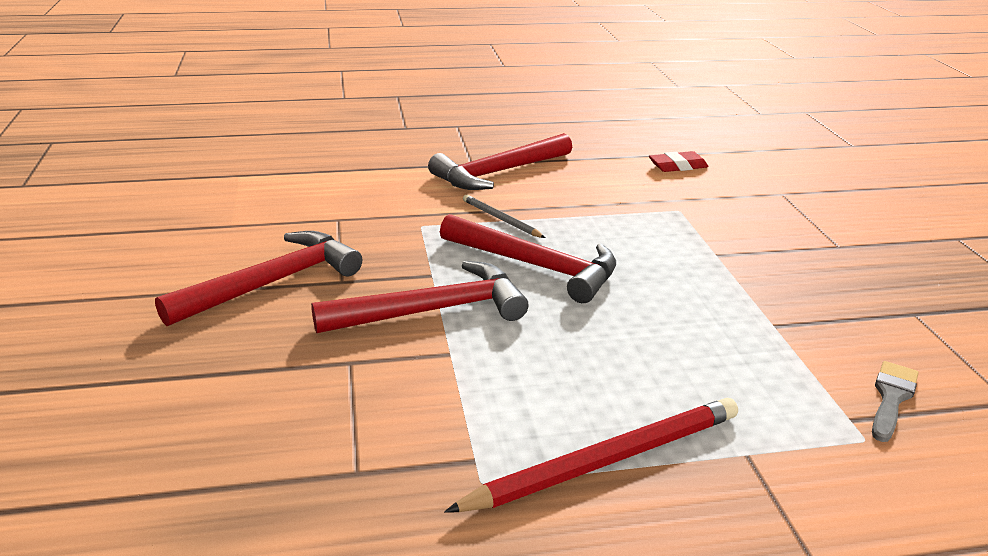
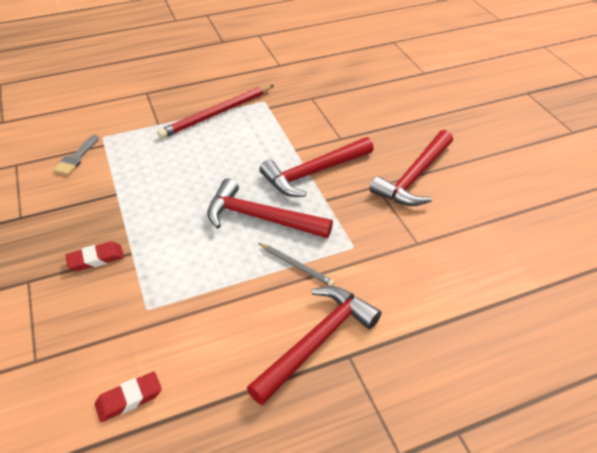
camera: 170 degrees right, 15 degrees up
none -> red eraser [65,242,124,271]

